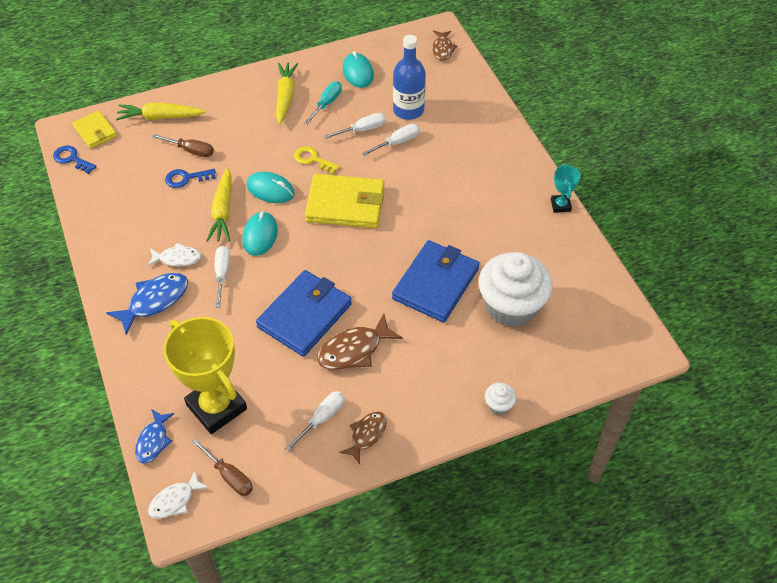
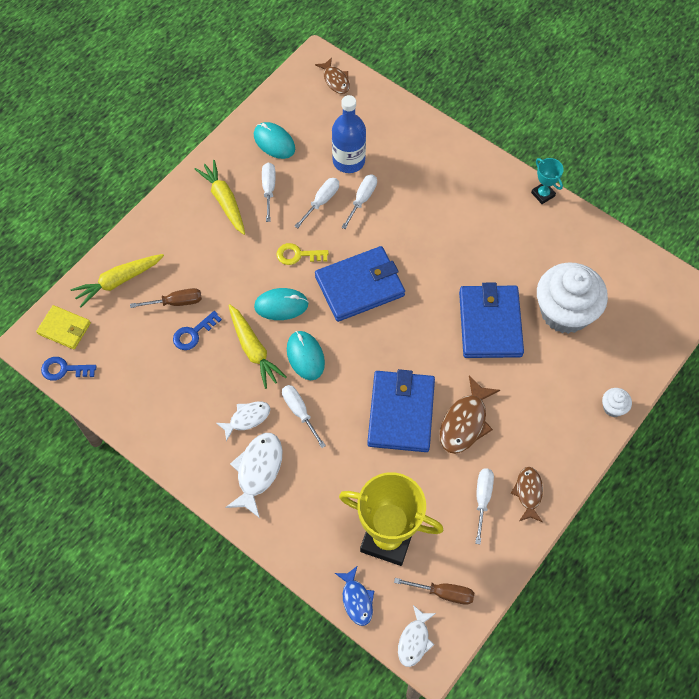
camera: 30 degrees left, 10 degrees up
blue fish [106,273,188,335] -> white fish [225,433,282,518]
turquoise screwdriver [304,81,342,124] -> white screwdriver [262,163,276,222]
yellow wallet [305,174,384,228] -> blue wallet [315,246,405,322]

